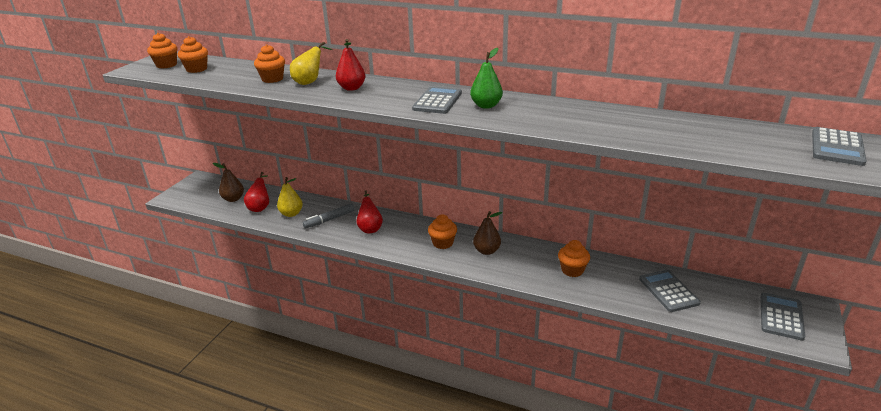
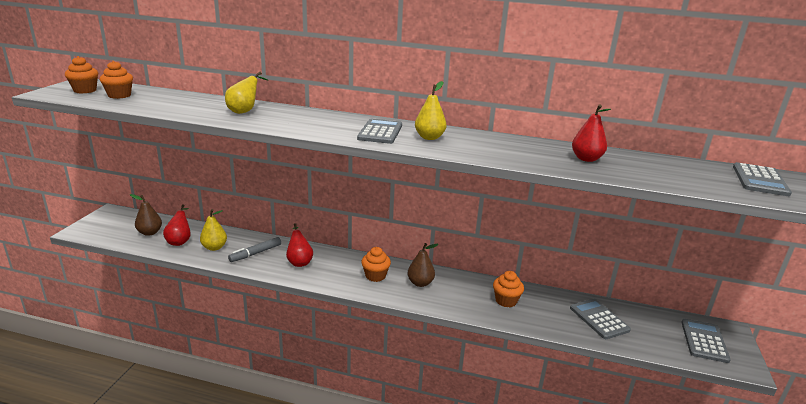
camera: 10 degrees left, 5 degrees down
orange cupcake [254,44,285,83] -> none
red pear [336,39,366,91] -> red pear moved to [572,104,611,162]
green pear [470,48,503,109] -> yellow pear [415,81,447,140]

